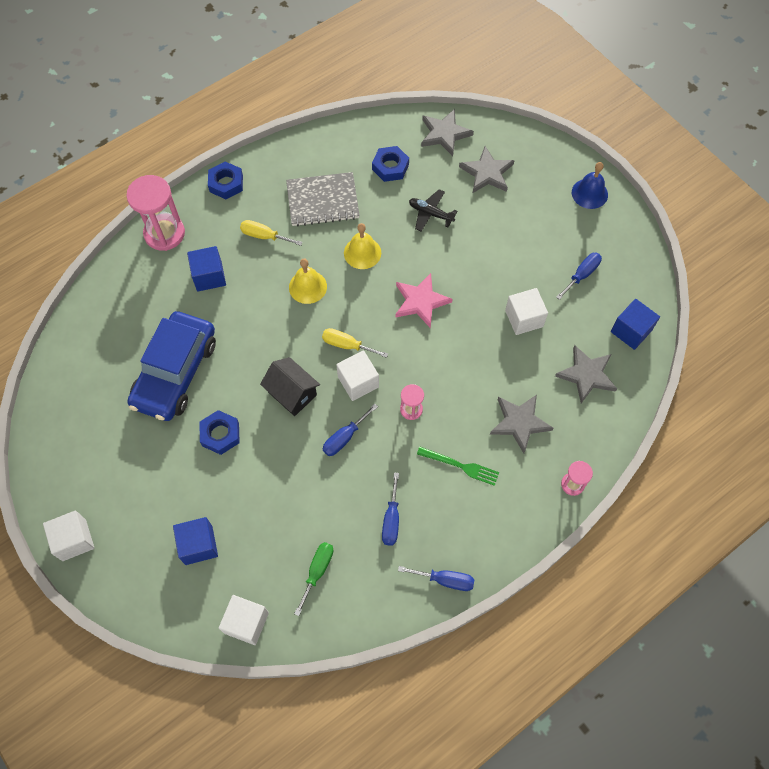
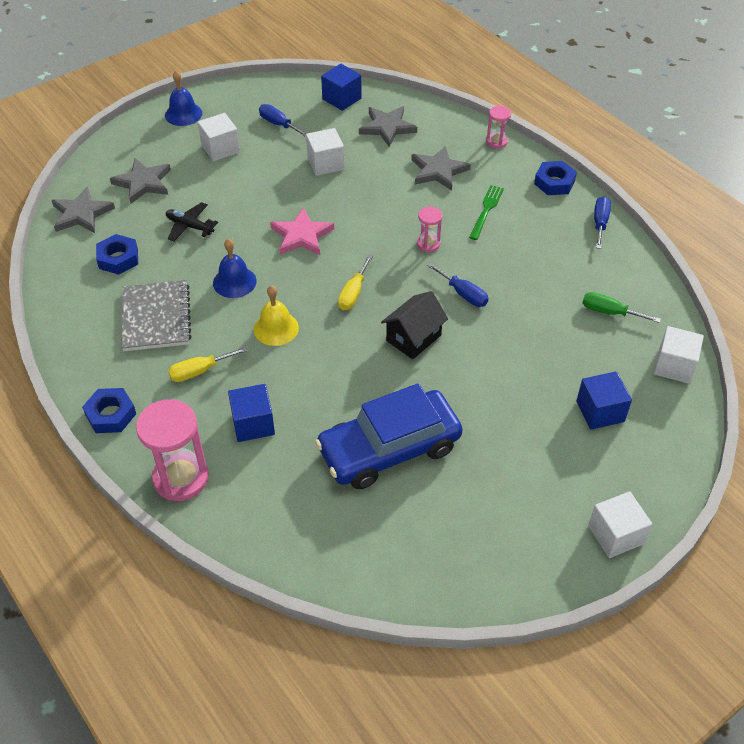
camera: 90 degrees left, 15 degrees down
blue car [128,311,216,421] -> blue car turned 135 degrees clockwise [315,383,463,489]
blue nut [200,410,240,455] -> blue nut moved to [534,161,577,195]
yellow screwdriver [240,220,303,246] -> yellow screwdriver turned 45 degrees clockwise [168,346,248,382]
white cube [336,351,379,401] -> white cube moved to [198,113,240,161]
yellow bell [344,223,381,269] -> blue bell [213,239,257,298]
blue screwdriver [382,472,399,546] -> none
black plane [409,189,458,231] -> black plane turned 90 degrees clockwise [166,202,218,242]

